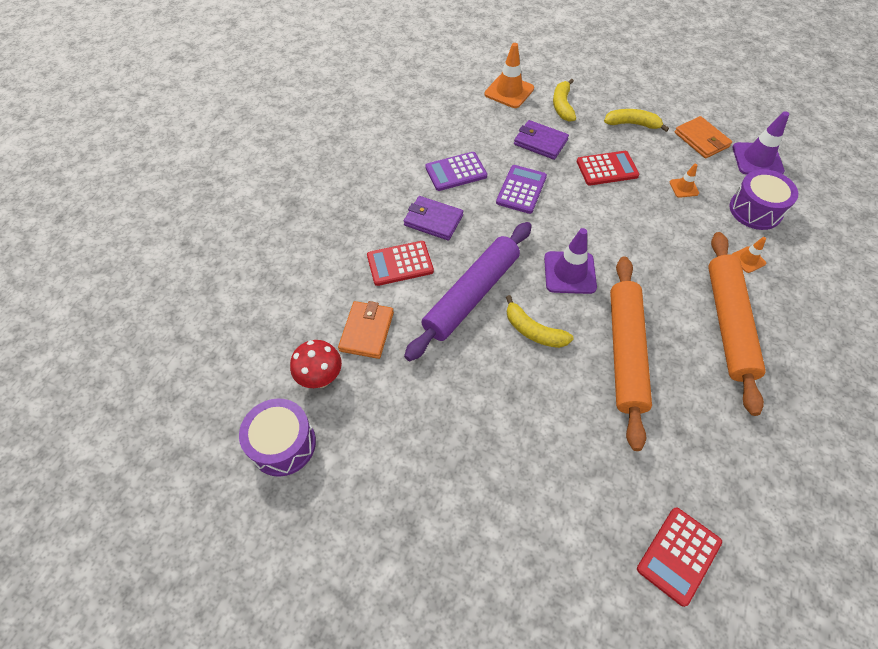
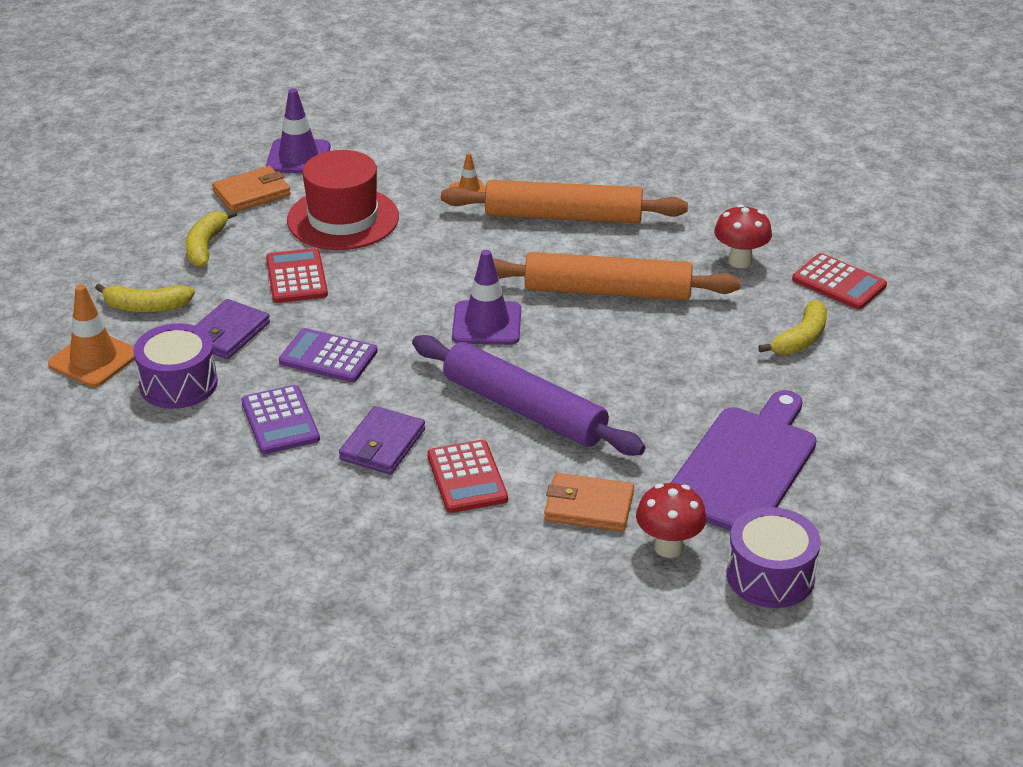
camera: 90 degrees left, 20 degrees down
yellow banana [506,295,574,348] -> yellow banana moved to [758,300,827,355]
orange traffic cone [670,164,699,198] -> red hat [287,150,399,250]
purple drum [729,169,798,230] -> purple drum moved to [133,323,218,409]
none -> purple cutting board [671,390,816,531]
none -> red mushroom [714,204,772,268]

